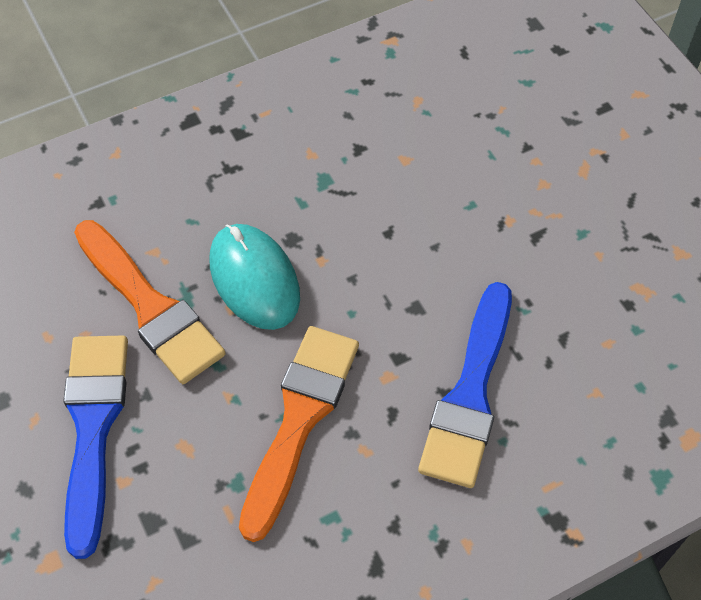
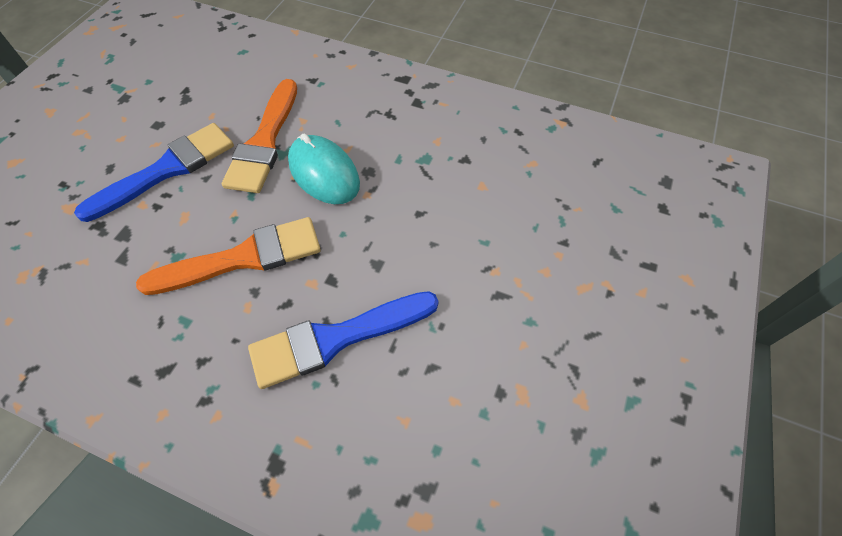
camera: 50 degrees right, 0 degrees up
turquoise mouse [210,224,300,330] -> turquoise mouse turned 60 degrees counterclockwise [288,134,360,204]

